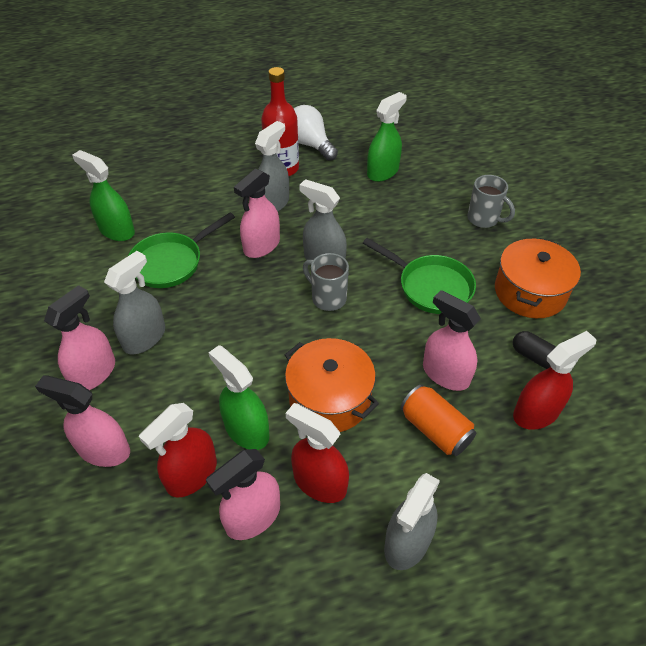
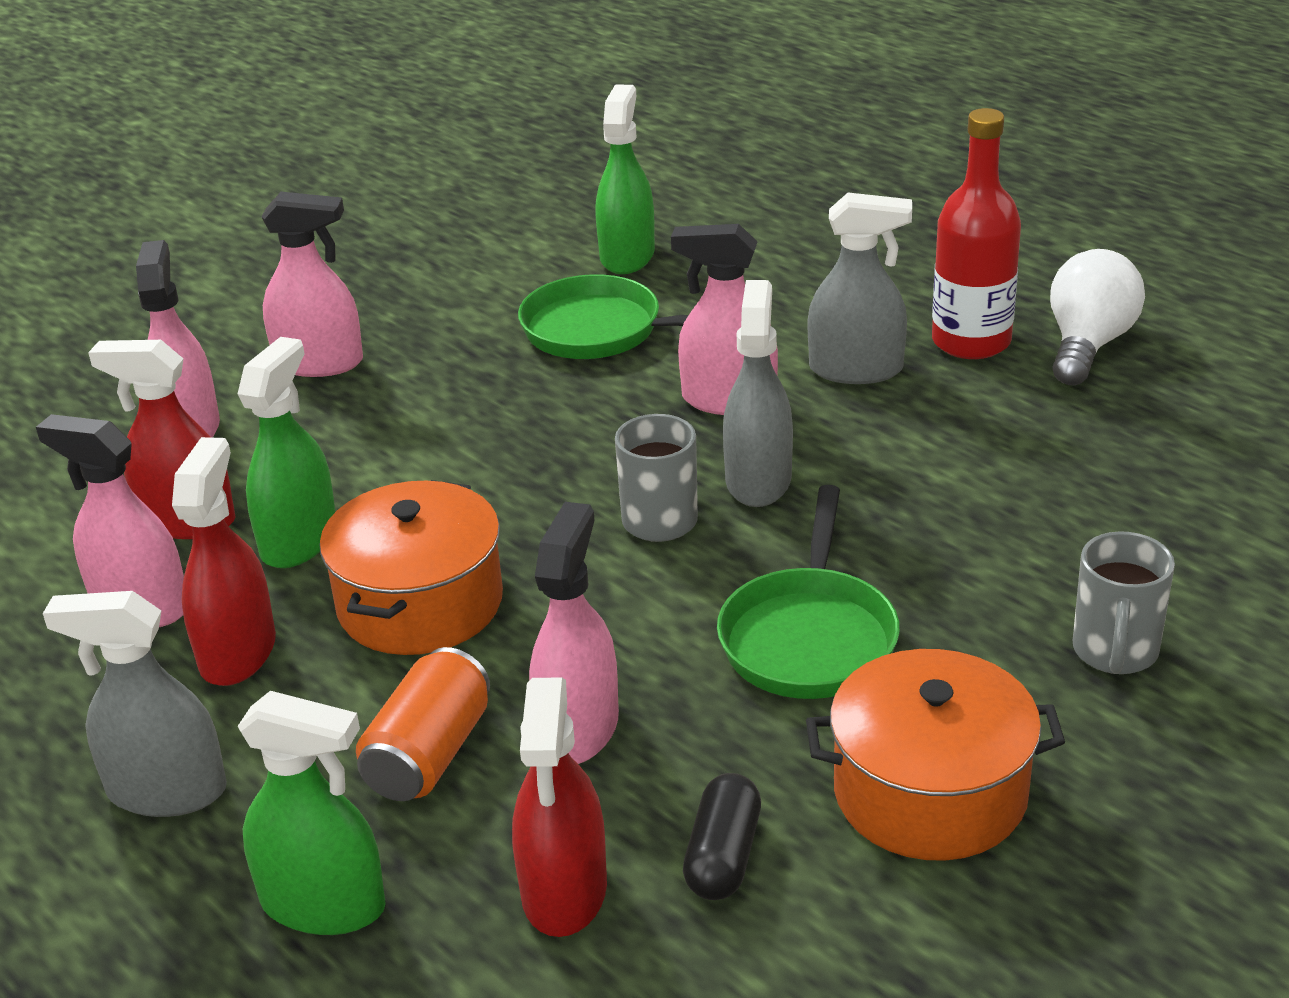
camera: 65 degrees right, 15 degrees down
grey spray bottle [104,251,165,355] -> none
green spray bottle [367,92,407,182] -> green spray bottle moved to [237,691,386,935]
red spray bottle [513,331,597,430] -> red spray bottle turned 60 degrees clockwise [512,678,607,937]

